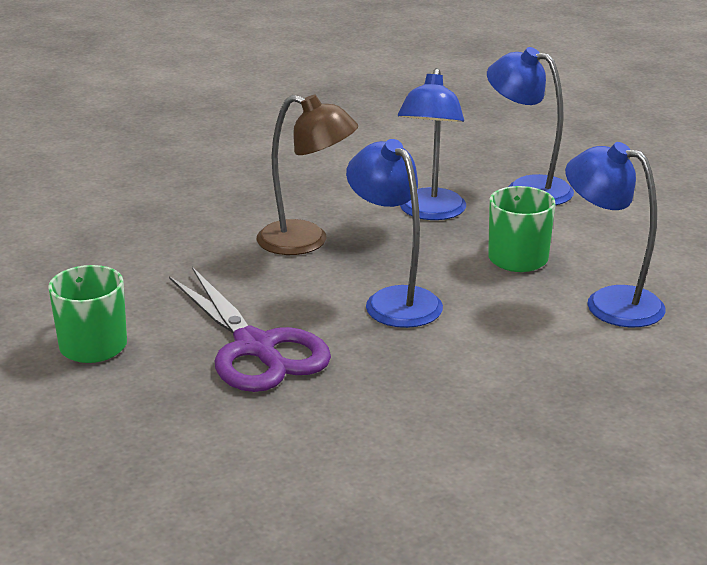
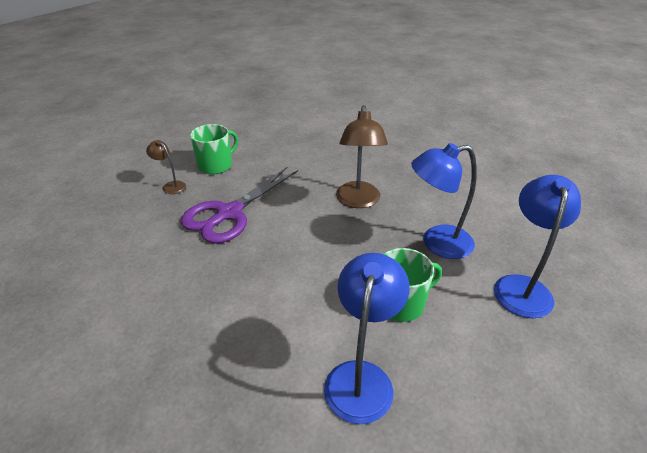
camera: 70 degrees right, 10 degrees up
blue lamp [346,139,443,328] -> none
none -> brown lamp [146,140,186,194]

